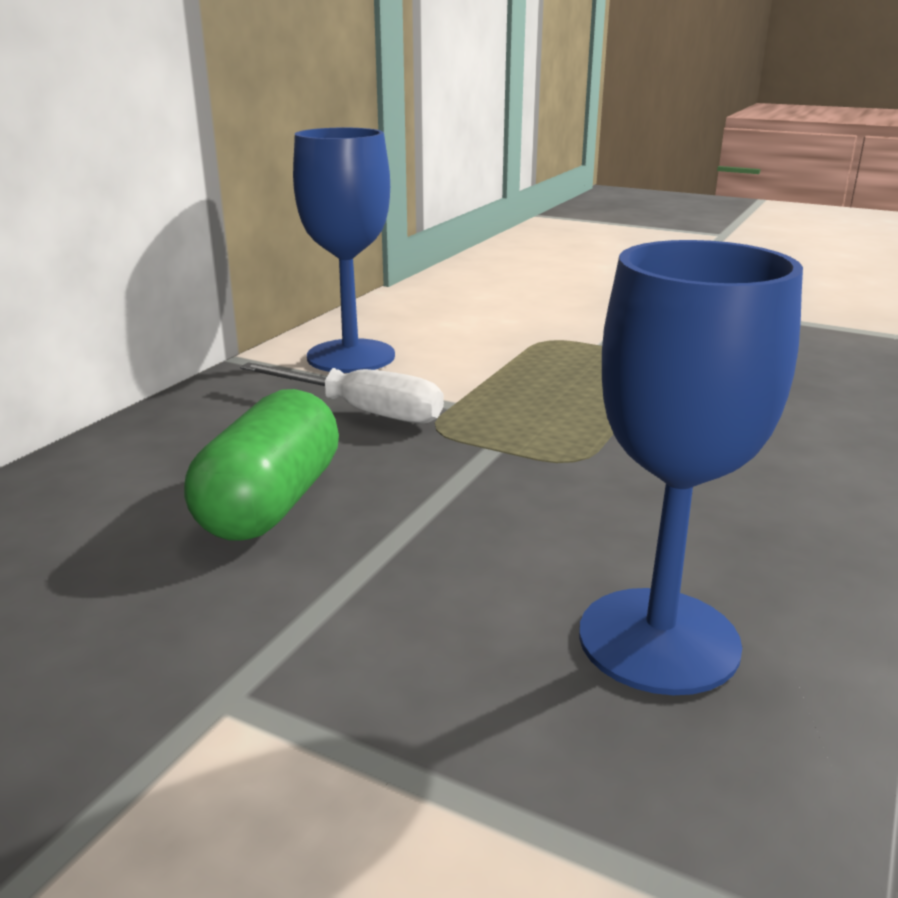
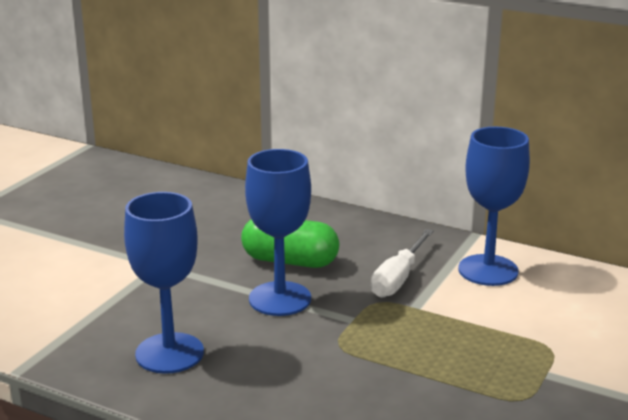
camera: 90 degrees right, 0 degrees up
none -> blue goblet [245,149,311,316]

